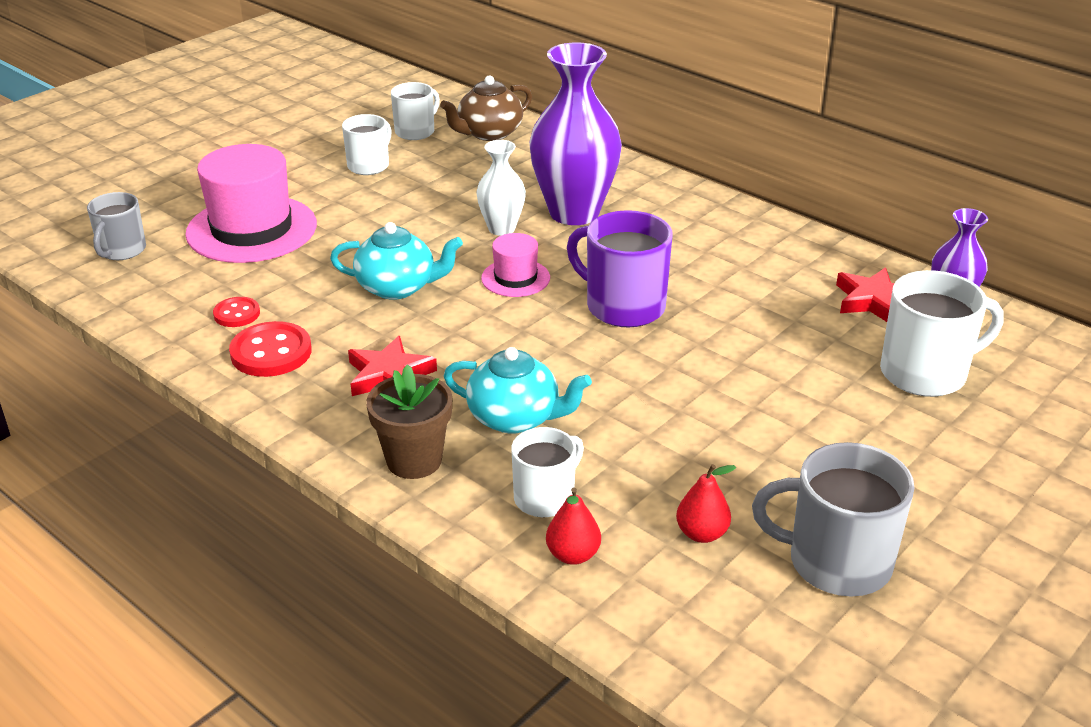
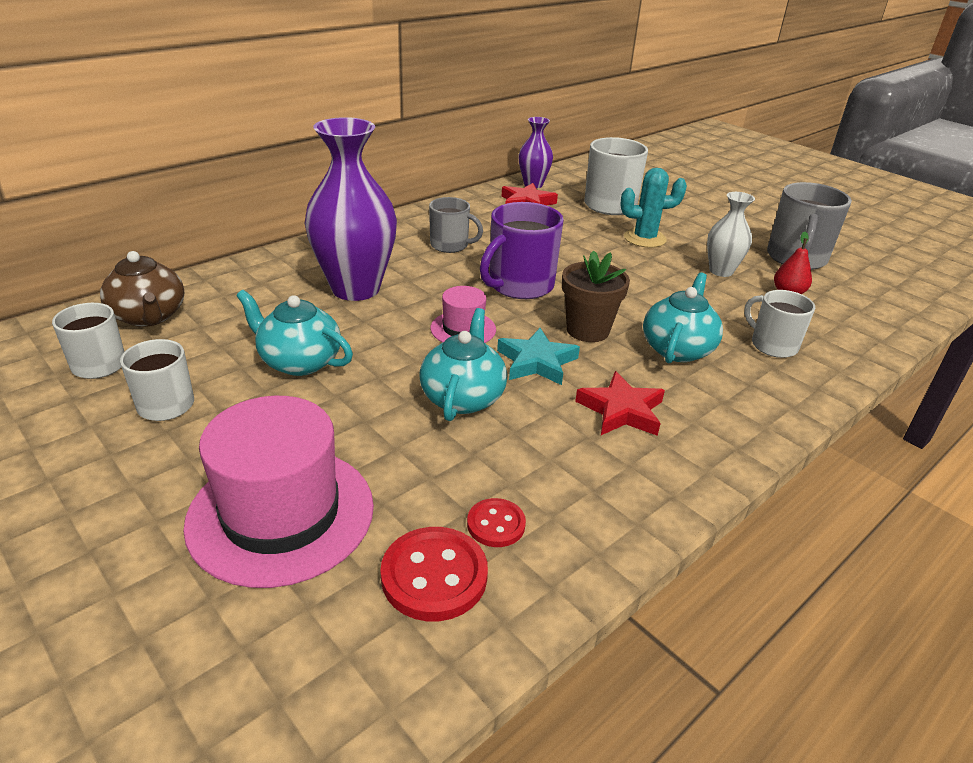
camera: 85 degrees left, 0 degrees up
grey mug [87,192,146,260] -> grey mug moved to [429,197,483,253]
red button [229,321,312,377] -> red button moved to [380,527,488,621]
brown flower pot [366,364,452,479] -> brown flower pot moved to [562,251,630,342]
white vase [476,140,526,236] -> white vase moved to [707,192,755,277]
red pear [546,487,601,565] -> none
none -> turquoise teapot [237,290,353,376]
none -> turquoise star [497,328,580,385]
none -> turquoise cactus [620,168,687,248]

